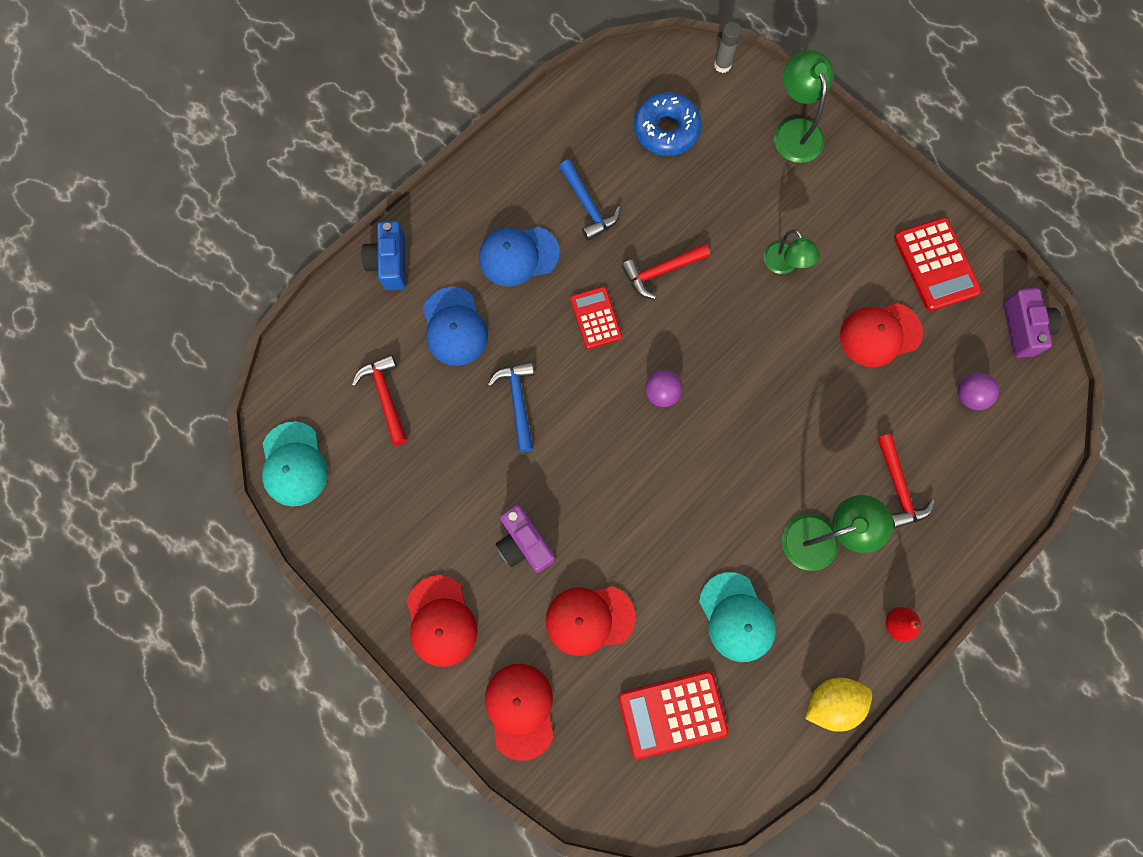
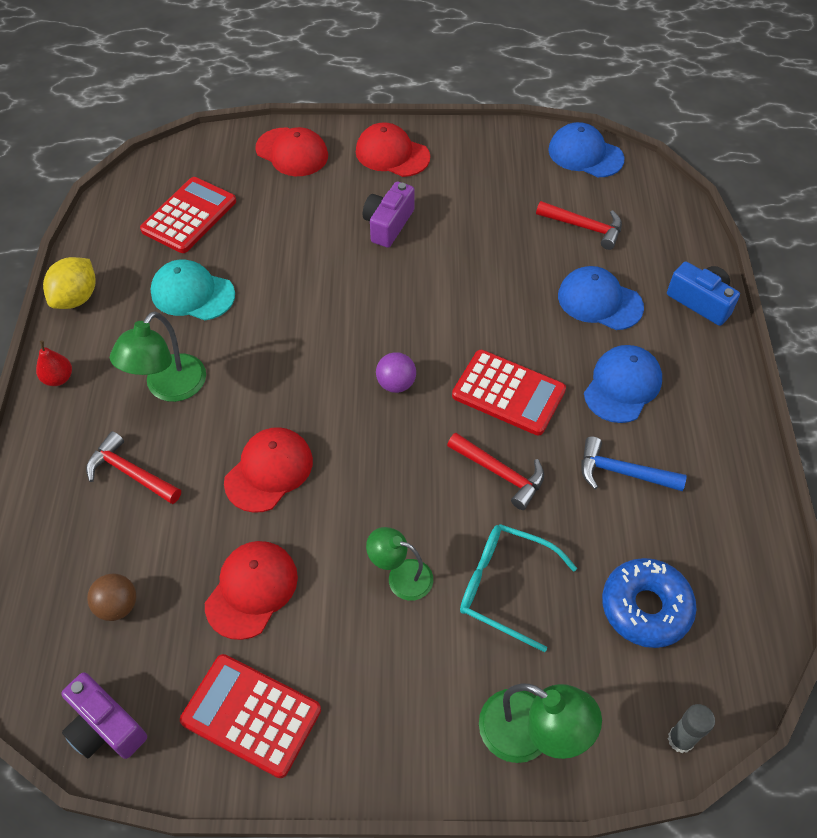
camera: 135 degrees right, 20 degrees down
turquoise cap [262,421,328,507] -> blue cap [548,122,624,177]
blue hammer [488,362,534,452] -> none
purple camera [496,504,555,573] -> purple camera turned 75 degrees counterclockwise [363,181,415,248]
red cap [546,586,635,656] -> red cap moved to [224,427,313,513]
red calculator [570,287,622,349] -> red calculator [452,350,566,435], size x1.53
red hammer [622,244,710,299] -> red hammer turned 105 degrees clockwise [447,433,544,510]
purple ball [958,373,999,410] -> brown ball [87,574,136,621]
none -> turquoise glasses [460,524,577,652]

